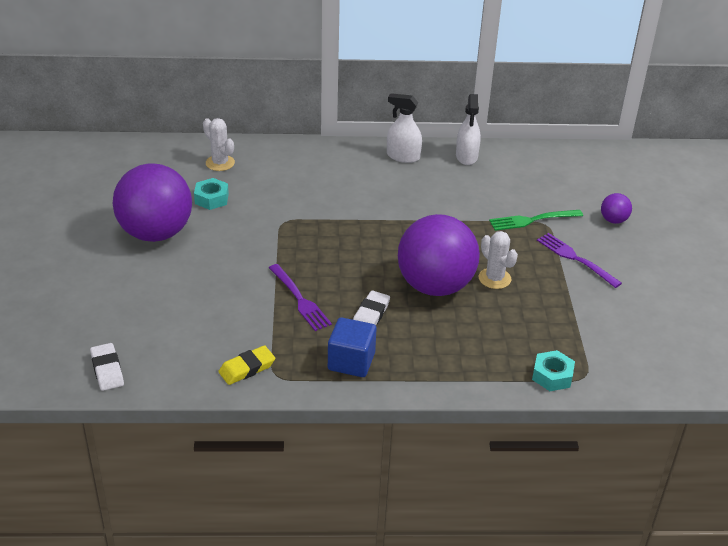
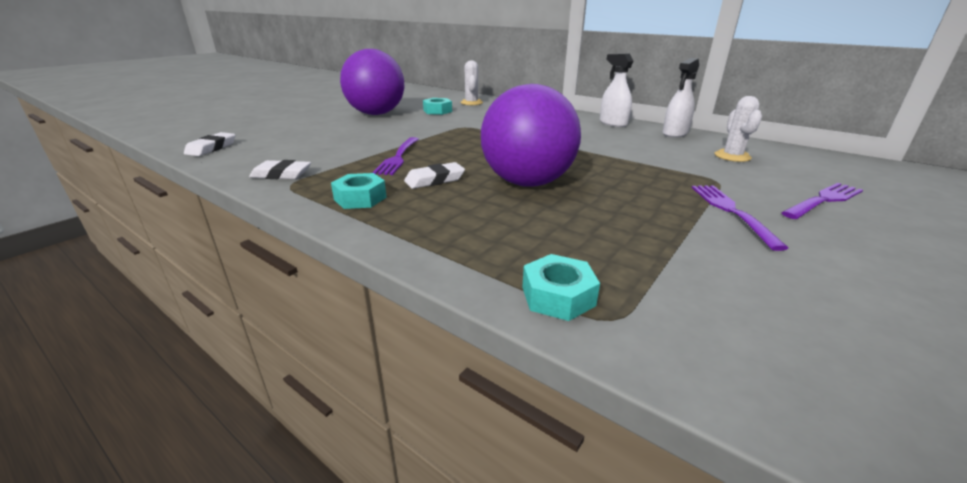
camera: 40 degrees right, 10 degrees down
yellow eraser [218,345,275,385] -> white eraser [249,160,311,179]
blue cube [328,317,377,377] -> turquoise nut [331,173,387,209]
white cactus [479,231,518,289] -> white cactus moved to [715,96,762,162]
green fork [489,210,583,231] -> none
purple ball [601,193,632,224] -> purple fork [781,183,863,219]

